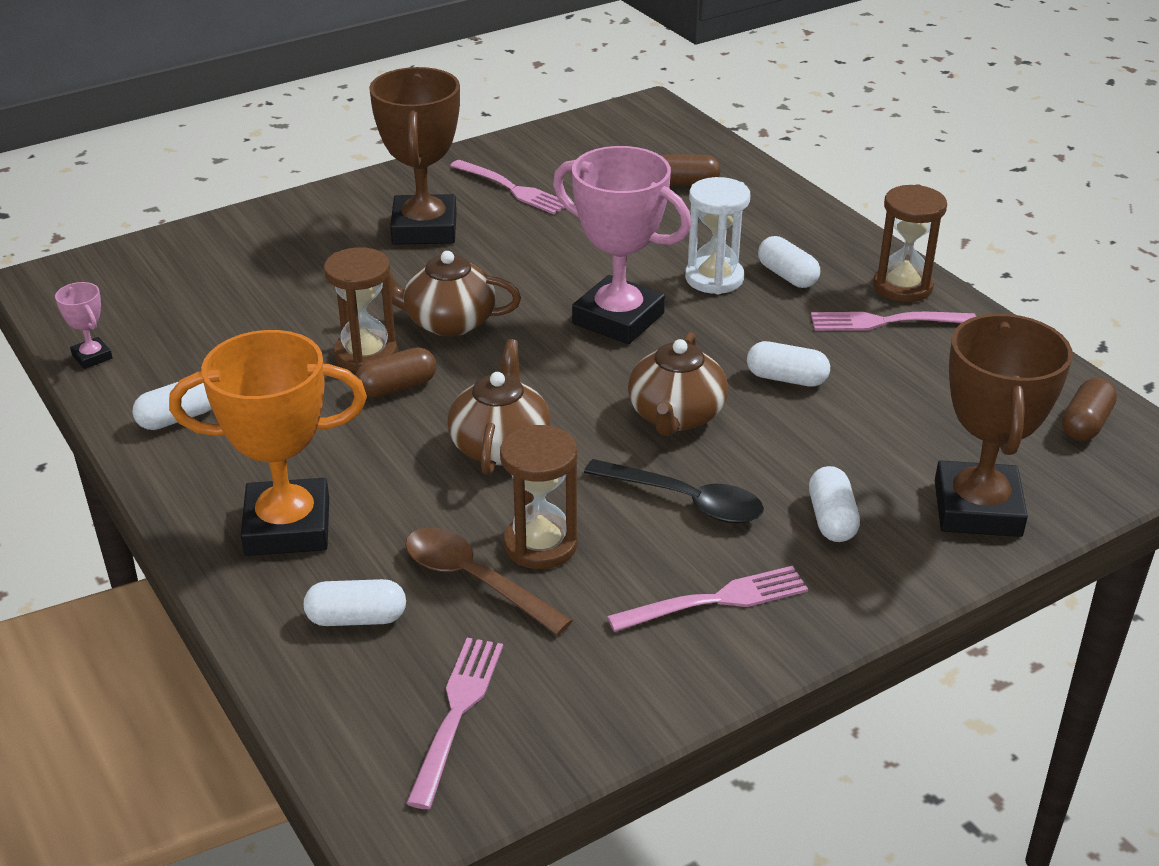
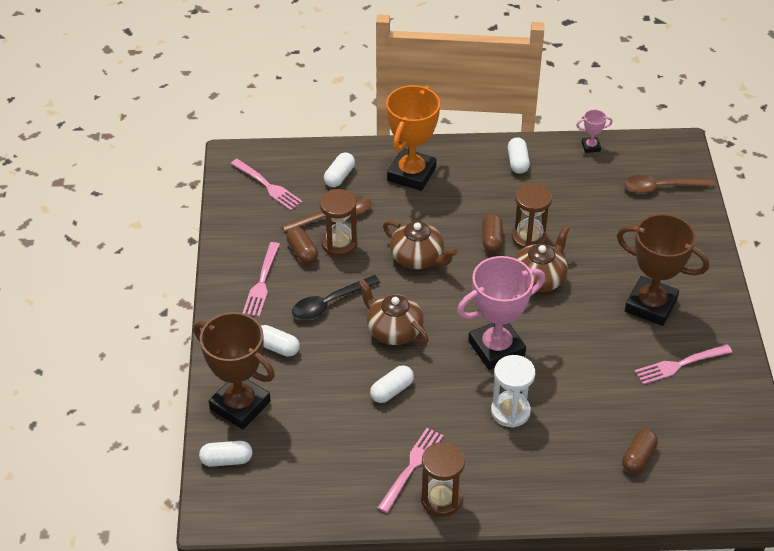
camera: 120 degrees right, 10 degrees up
white capsule [758,236,820,288] -> white capsule moved to [199,441,253,467]
brown capsule [1062,378,1117,441] -> brown capsule moved to [286,227,318,264]
none -> brown spoon [624,175,715,193]

